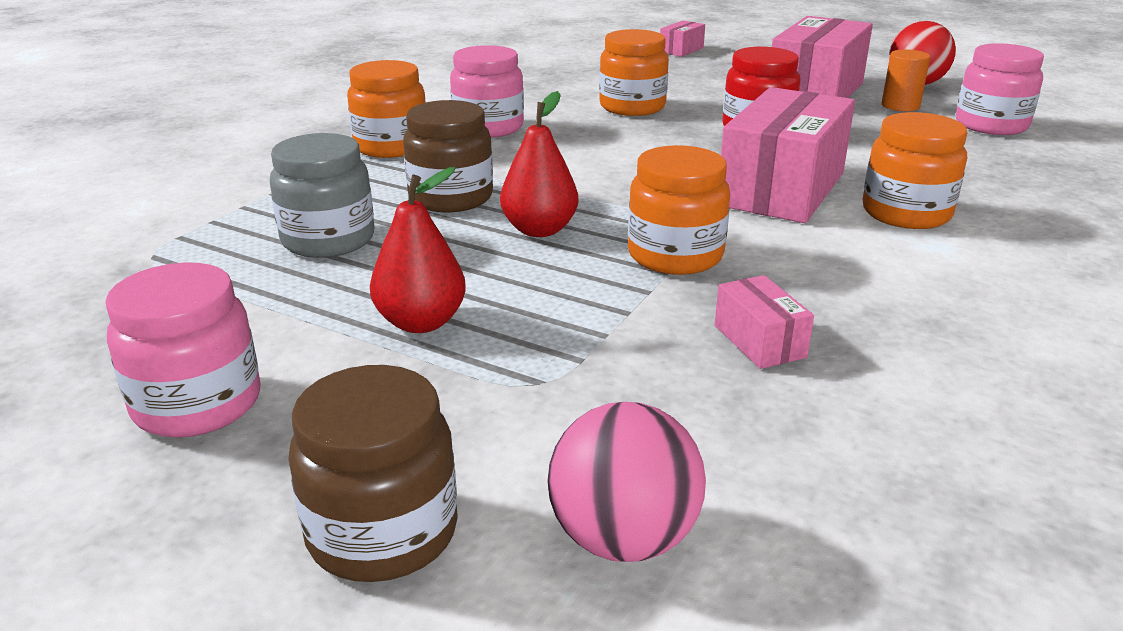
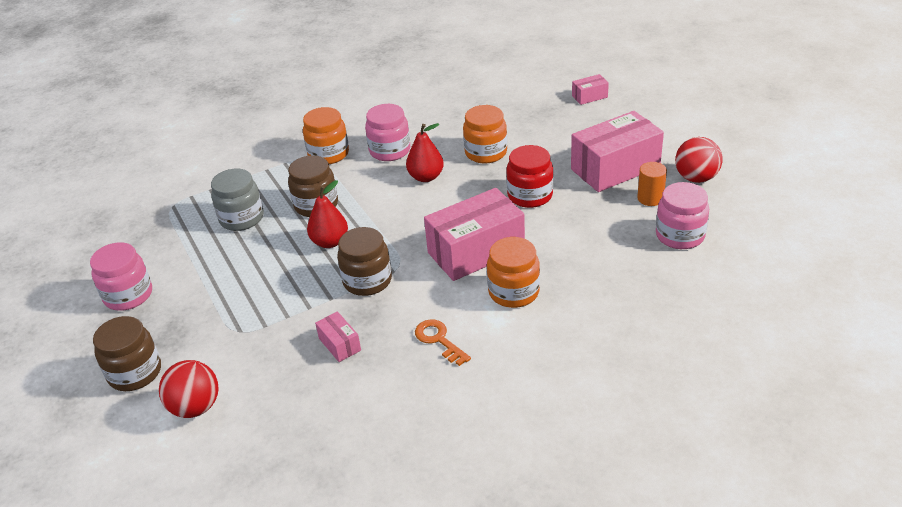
camera: 35 degrees right, 10 degrees up
red pear [370,167,466,333] -> red pear moved to [406,123,444,182]
pink ball [547,402,706,562] -> red ball [159,360,219,418]
orange jar [628,145,730,275] -> brown jar [337,227,392,296]
pink box [715,275,814,369] -> pink box turned 45 degrees counterclockwise [315,311,361,362]
none -> orange key [415,319,471,366]

